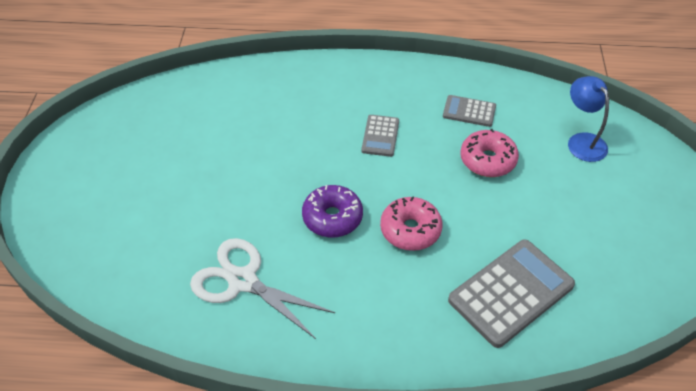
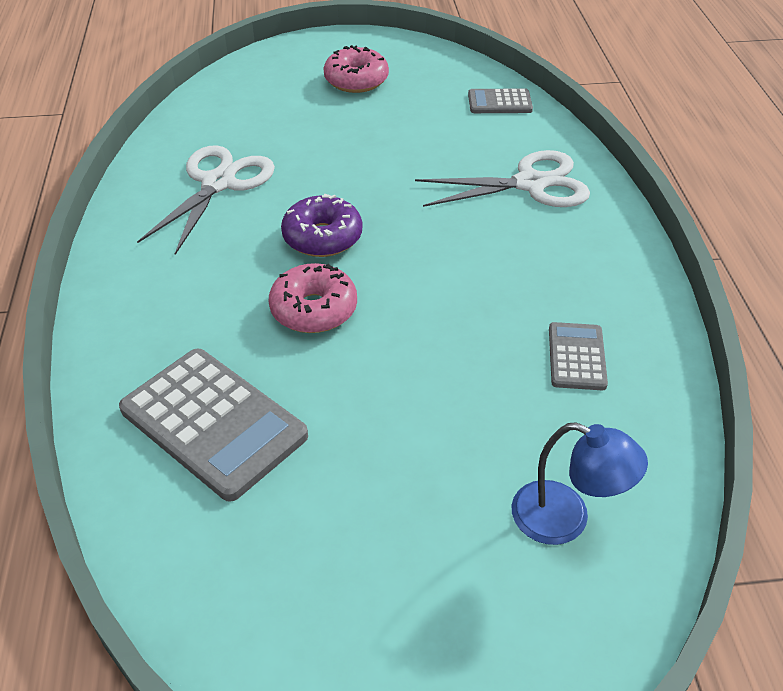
camera: 80 degrees right, 5 degrees down
grey calculator [361,115,399,157] -> grey calculator moved to [468,88,533,113]
pink donut [460,129,519,177] -> pink donut moved to [324,45,389,93]
blue lamp [568,76,609,162] -> blue lamp turned 60 degrees clockwise [512,422,648,545]
none -> white scissors [415,150,590,207]

